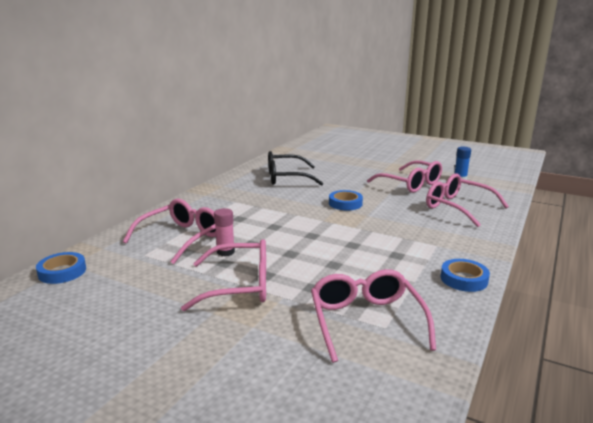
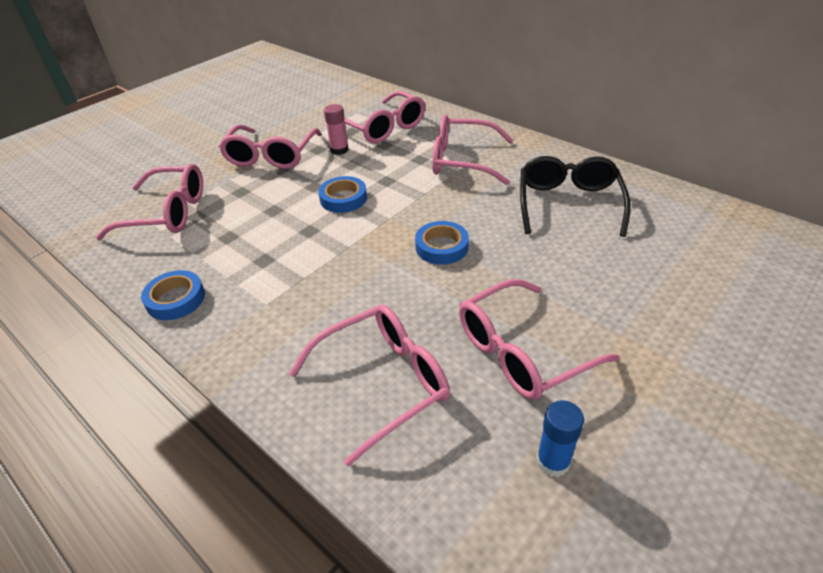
camera: 105 degrees right, 20 degrees up
blue tape [36,252,86,284] -> blue tape moved to [318,176,367,213]
none -> pink glasses [432,115,514,185]

